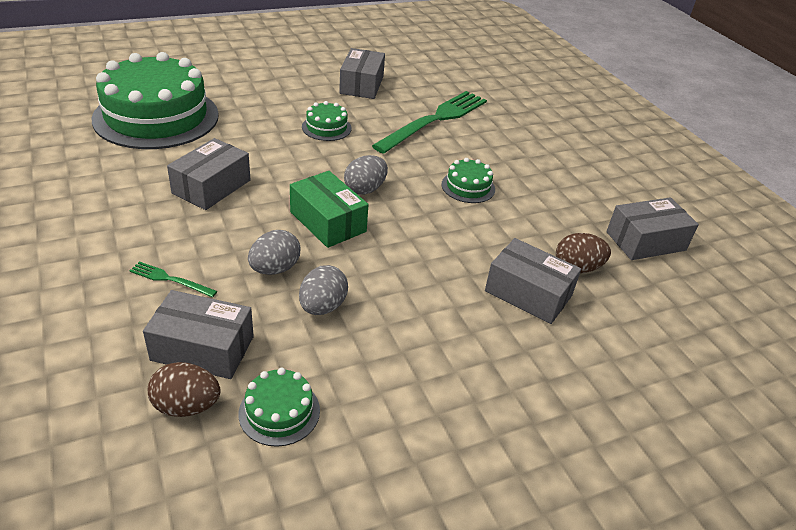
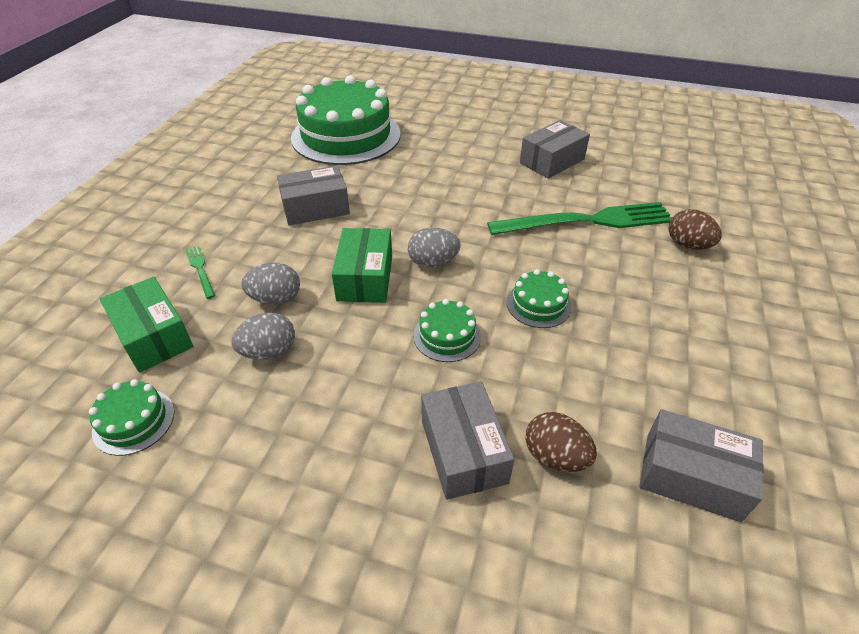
camera: 45 degrees right, 5 degrees up
grey box [143,290,254,379] -> green box [100,277,194,373]
brown egg [148,362,221,417] -> brown egg moved to [668,209,722,250]
green cake [302,101,352,141] -> green cake moved to [413,299,481,362]

